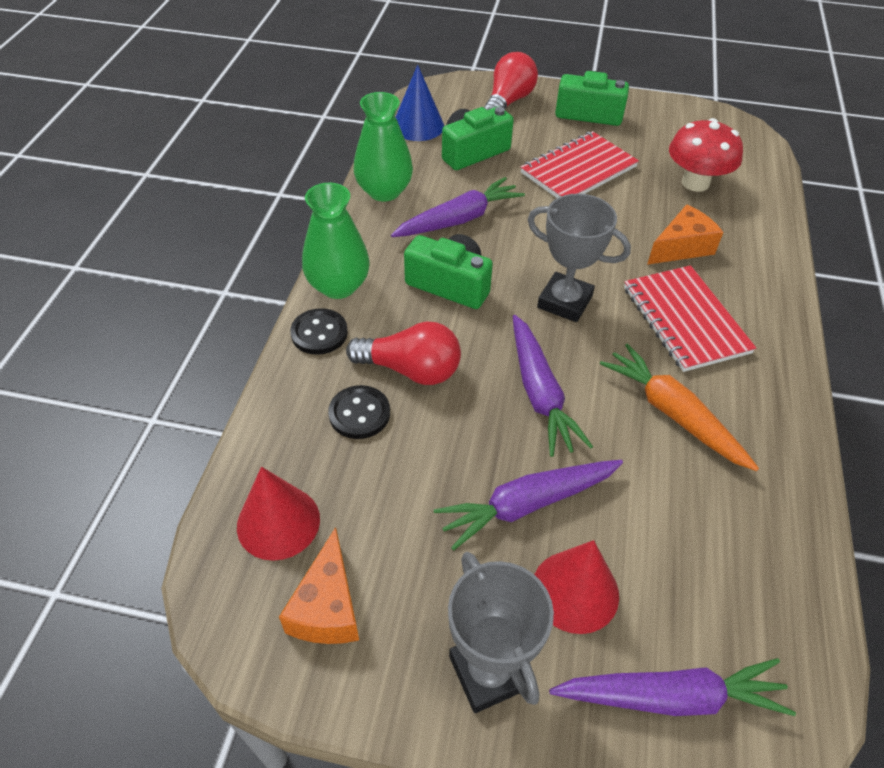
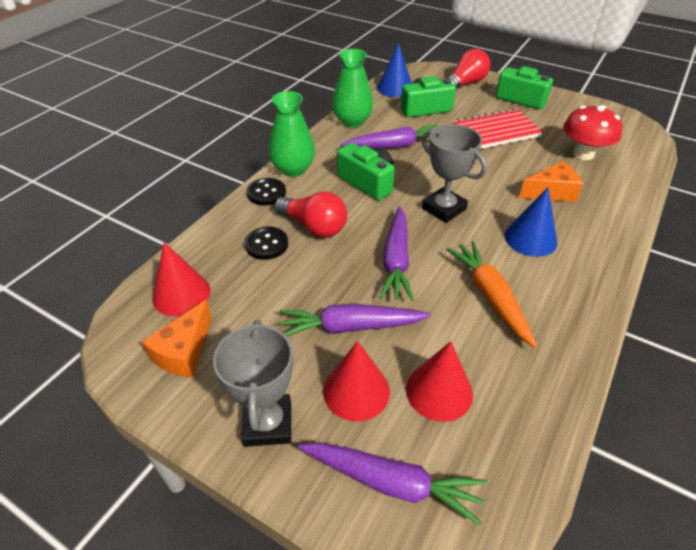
camera: 20 degrees right, 5 degrees down
red notebook [624,265,756,372] -> blue cone [504,187,557,257]
none -> red cone [406,341,473,422]

